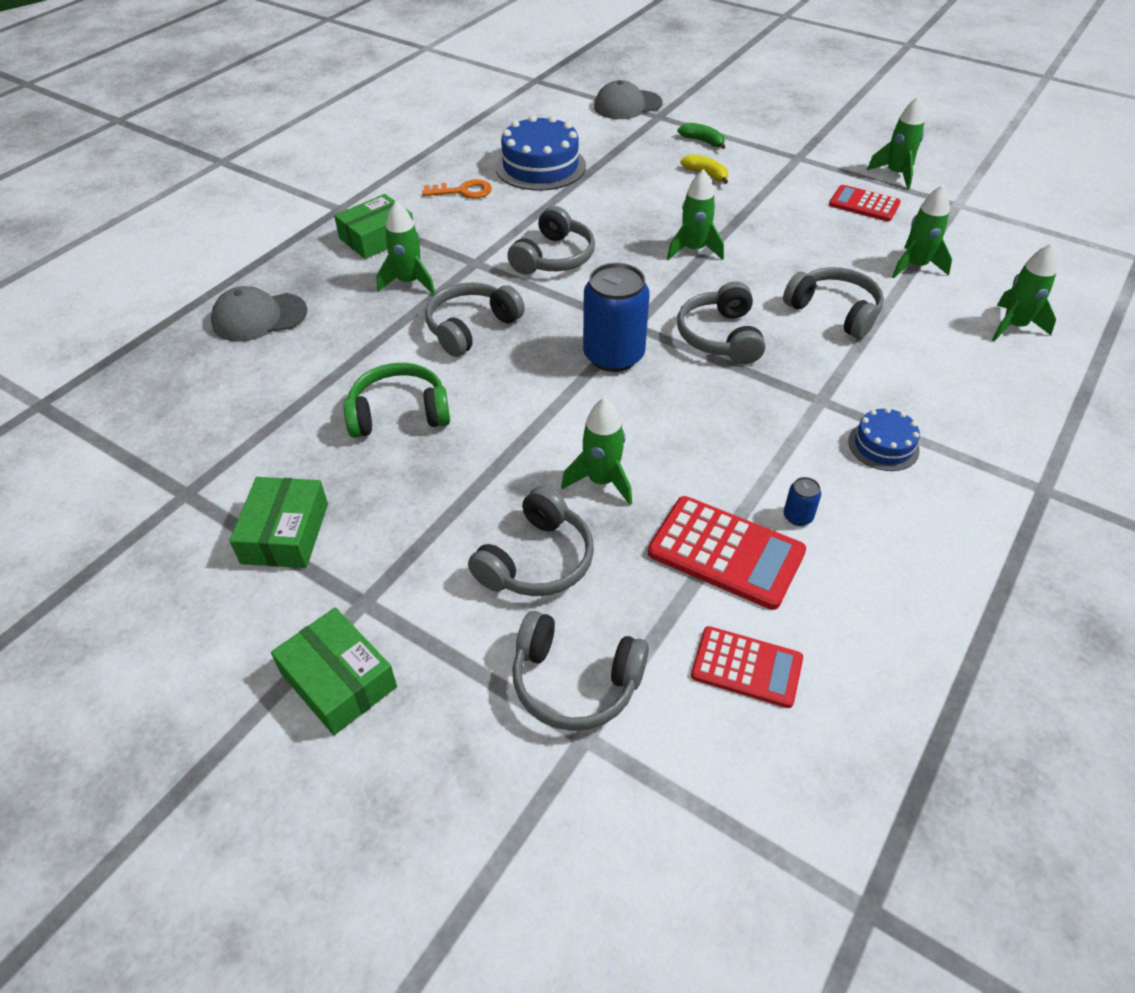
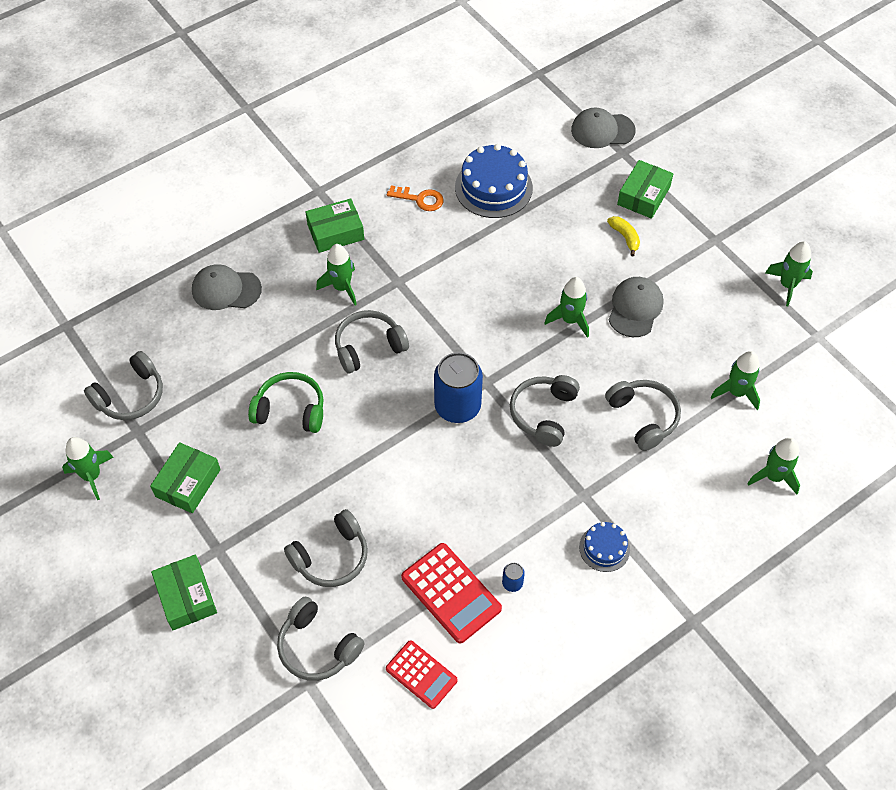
camera: 20 degrees right, 10 degrees up
grey headphones [507,206,595,275] -> grey headphones moved to [84,351,163,420]
green rocket [561,398,632,505] -> green rocket moved to [62,437,113,500]
green banana [677,123,726,149] -> green box [617,160,673,219]
red calculator [829,185,901,221] -> none
none -> grey cap [609,277,663,337]

